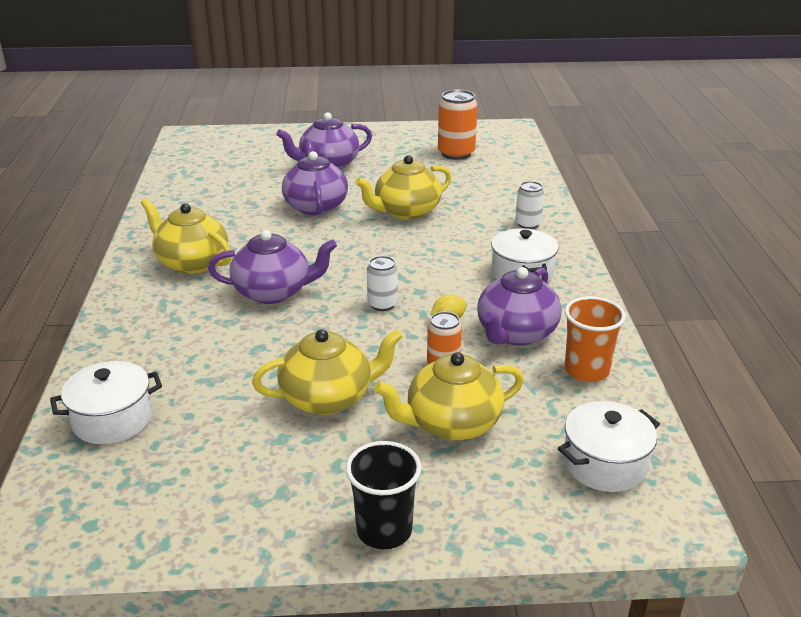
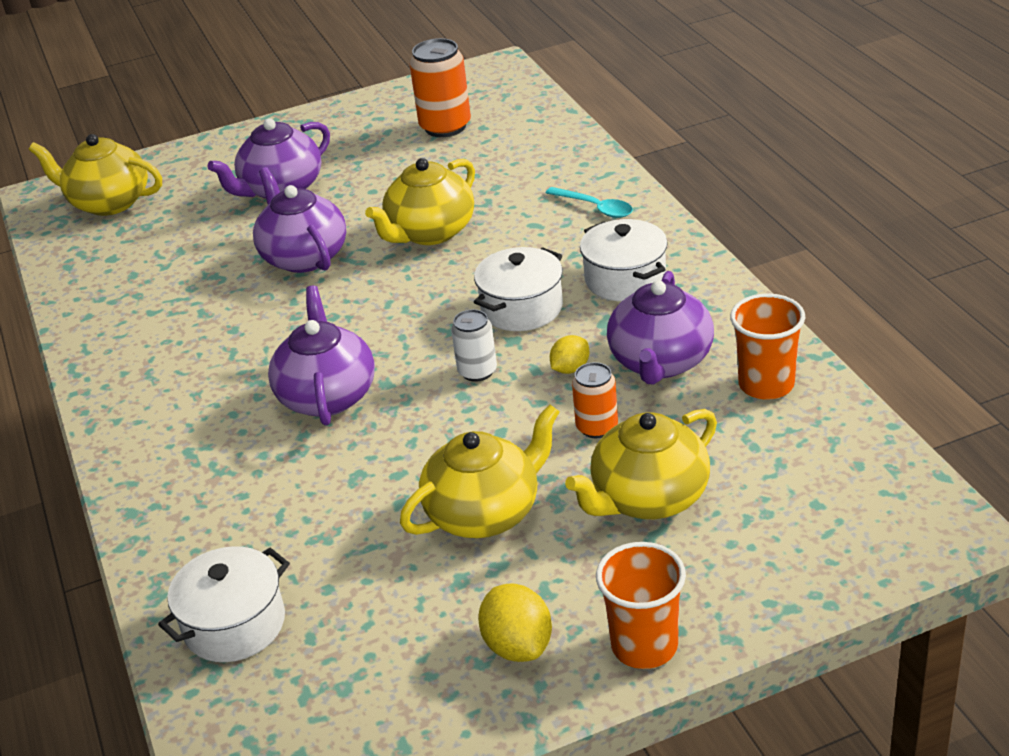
camera: 15 degrees left, 5 degrees up
yellow teapot [141,198,232,274] -> yellow teapot moved to [29,134,162,216]
purple teapot [208,230,337,304] -> purple teapot turned 75 degrees counterclockwise [268,286,375,426]
black cup [346,441,421,549] -> orange cup [596,542,686,669]
white can [515,181,544,229] -> turquoise spoon [546,187,633,218]
white pot [558,401,660,492] -> white pot moved to [474,247,563,331]
none -> yellow lemon [478,584,552,662]

